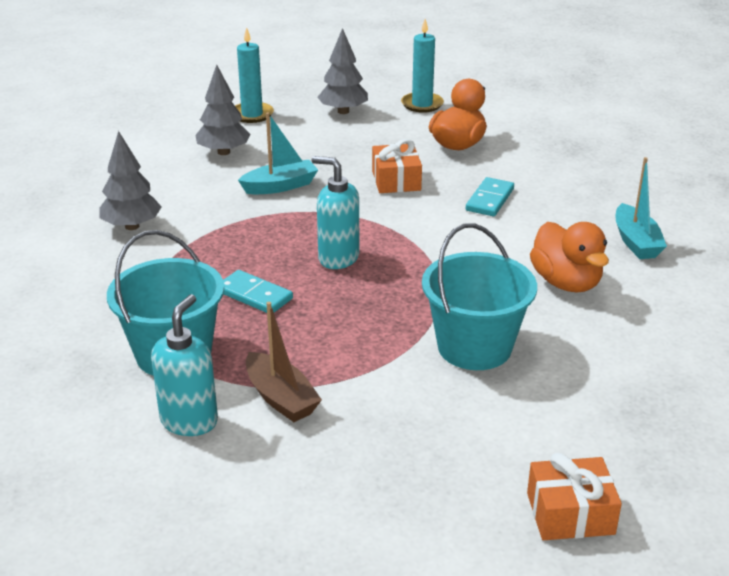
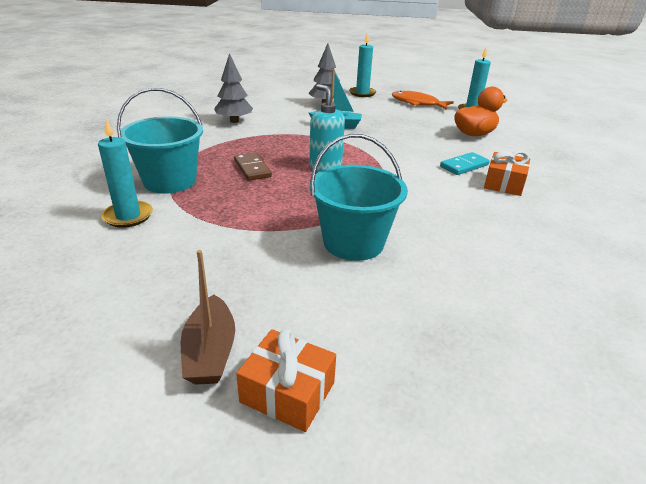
camera: 30 degrees right, 0 degrees up
turquoise soap dispenser [151,294,218,436] -> turquoise candle [98,119,153,228]
turquoise domino [223,270,293,313] -> brown domino [234,152,272,181]
brown boat [246,302,322,422] -> brown boat moved to [181,250,235,385]
grey tree [317,28,368,114] -> orange fish [392,91,454,110]
orange gift [372,139,422,193] -> orange gift moved to [484,151,530,196]
orange duck [530,222,609,293] -> none
turquoise boat [615,157,667,259] -> none

